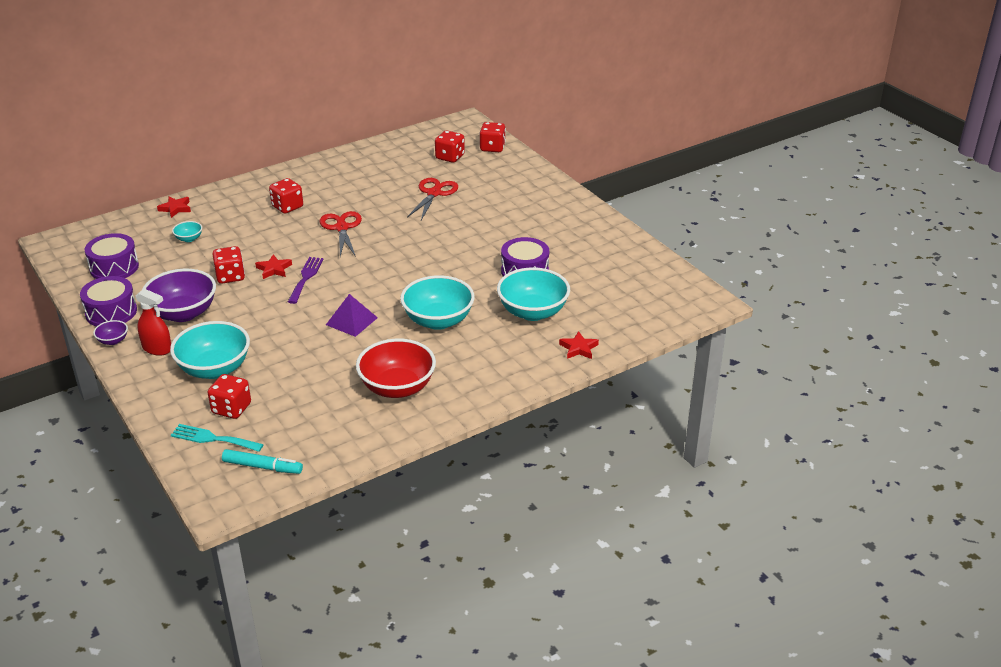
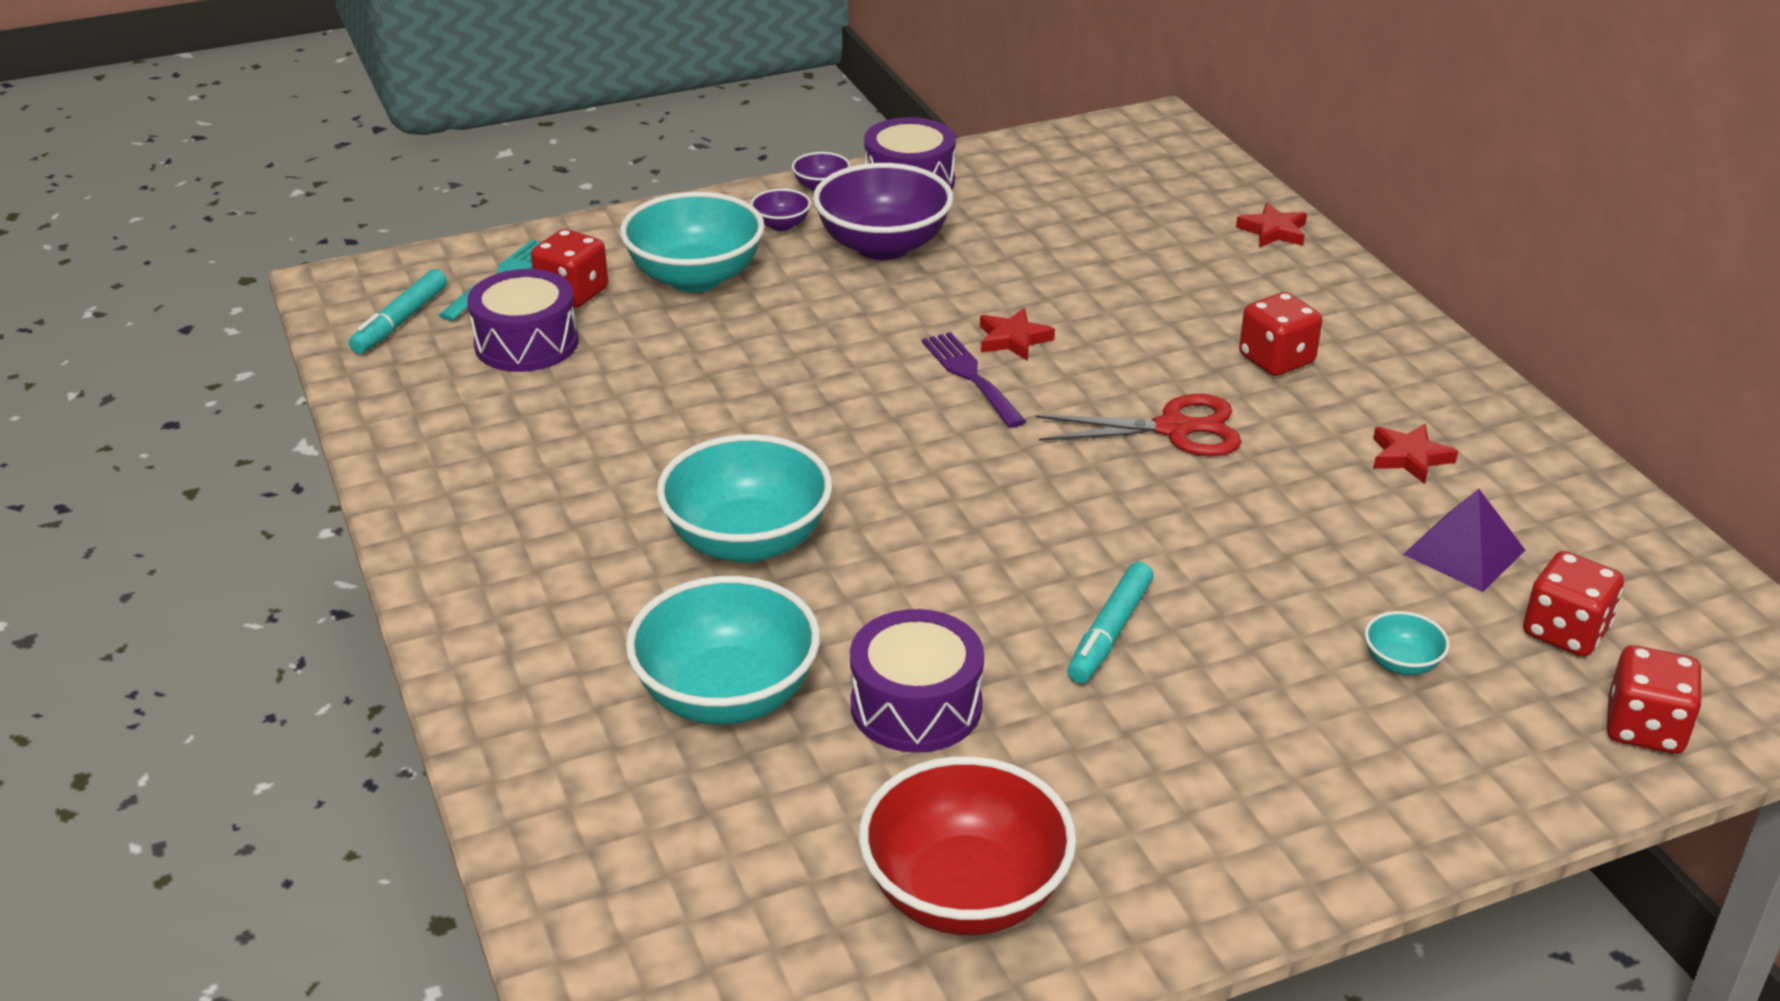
camera: 100 degrees right, 0 degrees up
purple drum [85,233,139,279] -> purple drum moved to [467,269,578,372]
red spray bottle [136,289,171,356] -> purple bowl [750,189,811,231]
turquoise bowl [172,221,202,242] -> turquoise bowl moved to [1365,611,1450,675]
red dice [213,246,245,284] -> none
purple fork [288,257,324,304] -> purple fork turned 135 degrees counterclockwise [922,332,1026,428]
purple pyramid [326,294,378,337] -> purple pyramid moved to [1403,489,1525,592]
red bowl [356,339,436,398] -> red bowl moved to [859,756,1077,935]
red scissors [407,178,458,220] -> none
red star [559,331,599,359] -> red star moved to [1373,424,1458,484]
none -> turquoise marker [1067,562,1154,684]

